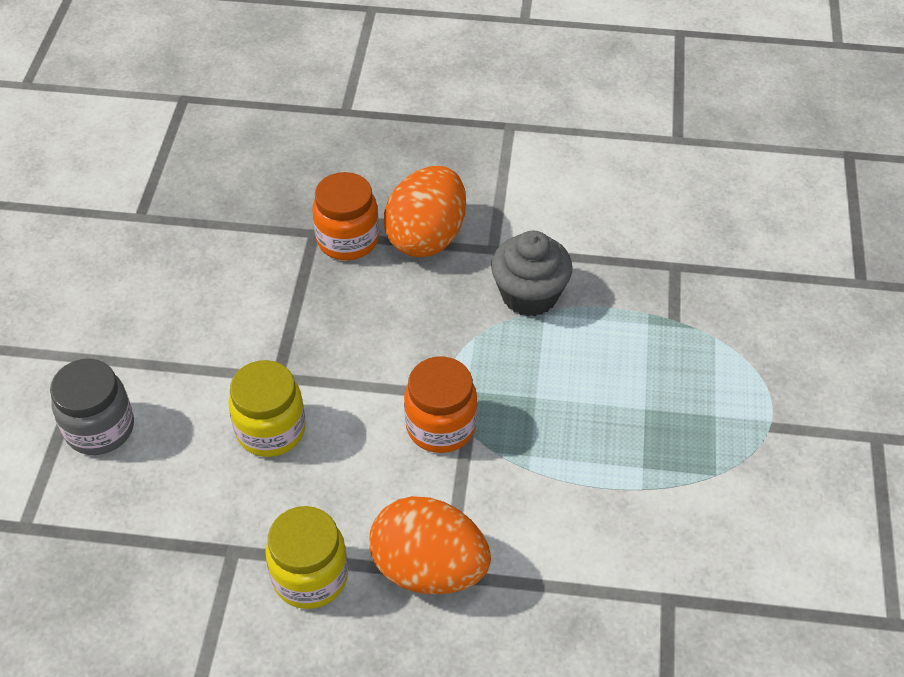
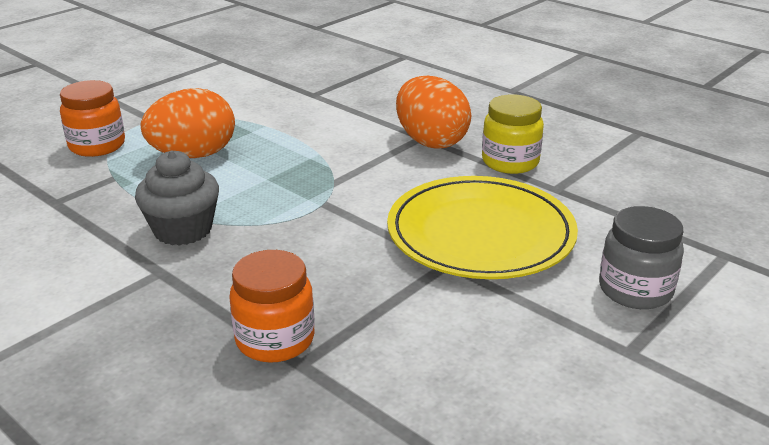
camera: 145 degrees left, 20 degrees down
yellow jar [228,360,306,457] -> yellow plate [387,176,578,279]
orange egg [384,166,466,257] -> orange egg moved to [141,88,235,158]
orange jar [404,357,477,453] -> orange jar moved to [60,80,125,157]

